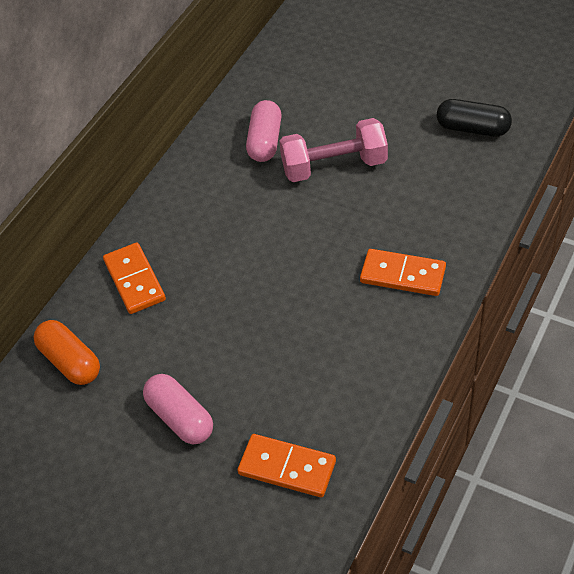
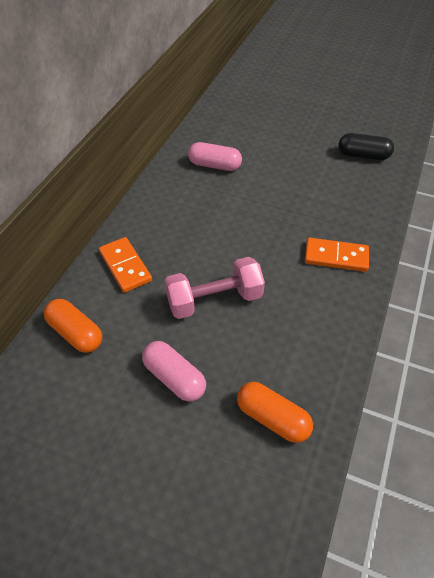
camera: 10 degrees left, 0 degrees up
orange domino [238,434,336,497] -> orange capsule [237,382,313,443]
pink capsule [246,100,282,162] -> pink capsule turned 75 degrees counterclockwise [188,142,242,171]
pink dumbbell [279,118,388,182] -> pink dumbbell moved to [164,257,265,319]

